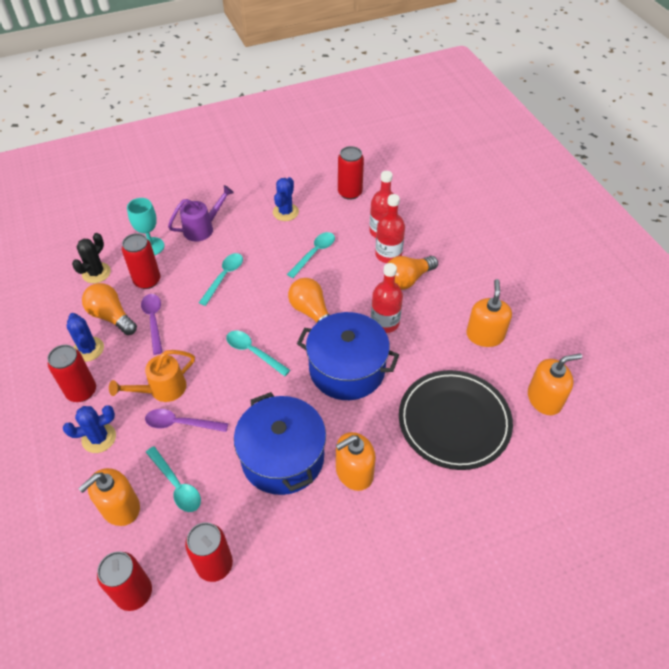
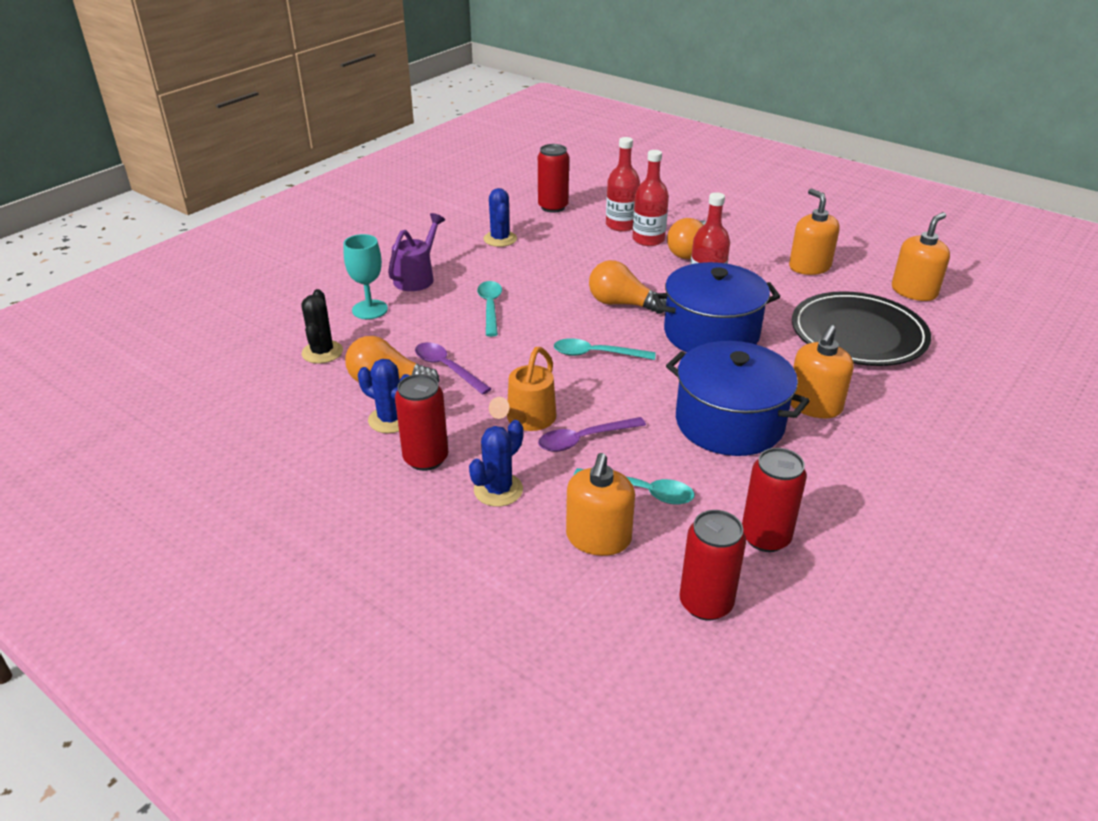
camera: 30 degrees left, 15 degrees down
red can [122,233,160,289] -> none
turquoise spoon [287,232,335,278] -> none

